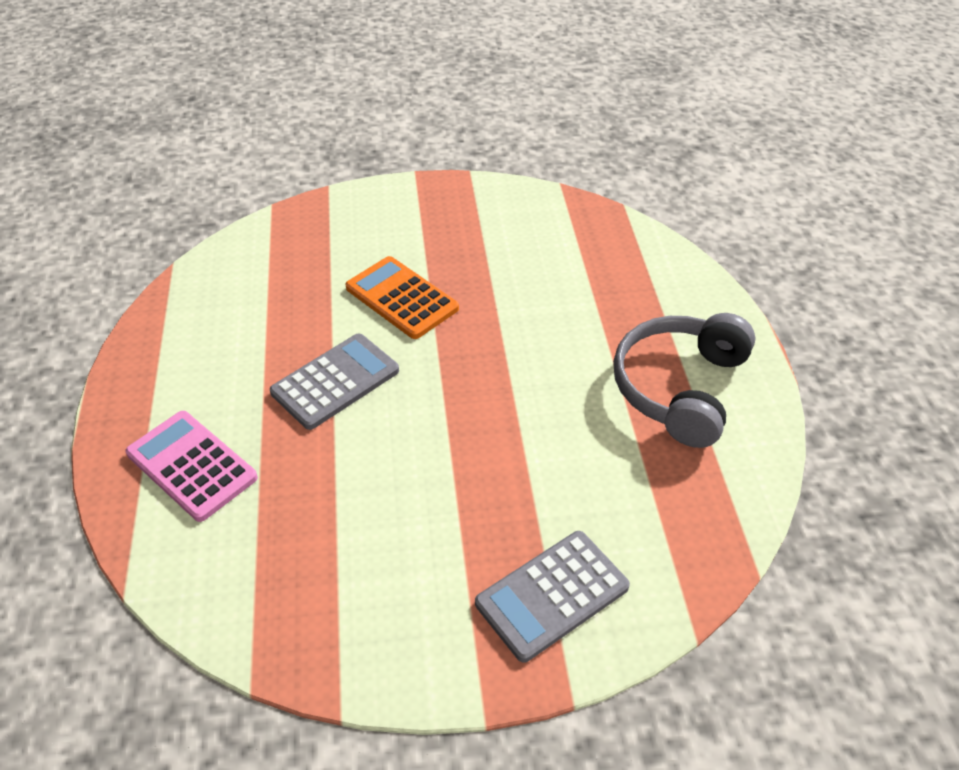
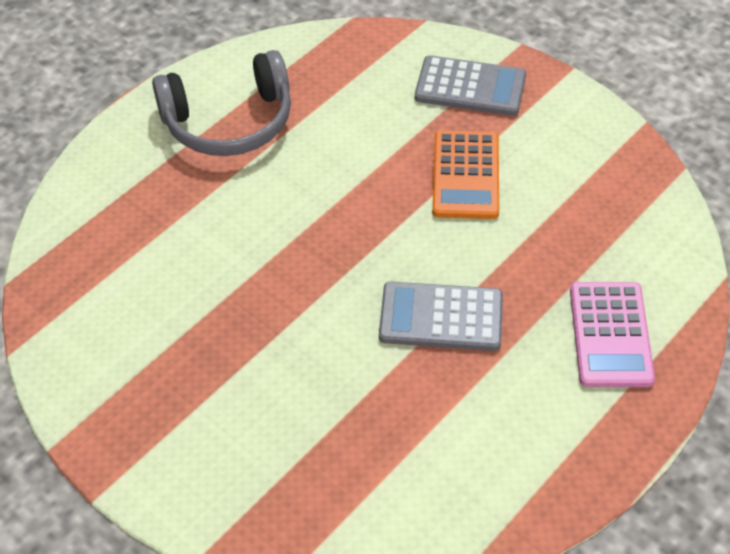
camera: 130 degrees left, 5 degrees up
orange calculator [346,256,459,339] -> orange calculator moved to [432,130,499,219]

